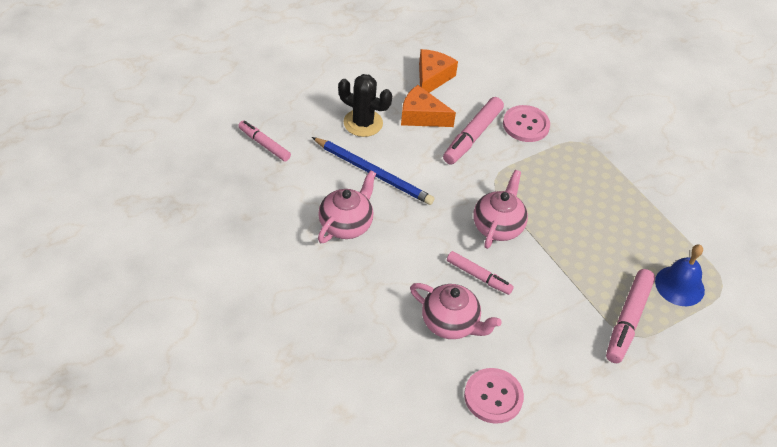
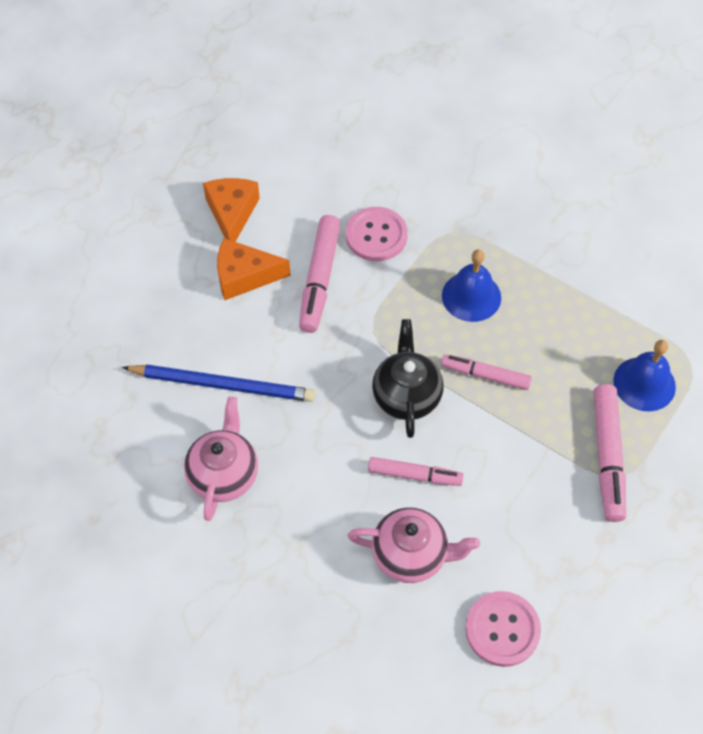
camera: 20 degrees left, 10 degrees up
pink marker [238,121,291,162] -> pink marker moved to [441,354,532,390]
black cactus [338,74,392,137] -> none
pink teapot [473,170,528,249] -> black teapot [372,319,444,438]
none -> blue bell [442,250,501,322]

